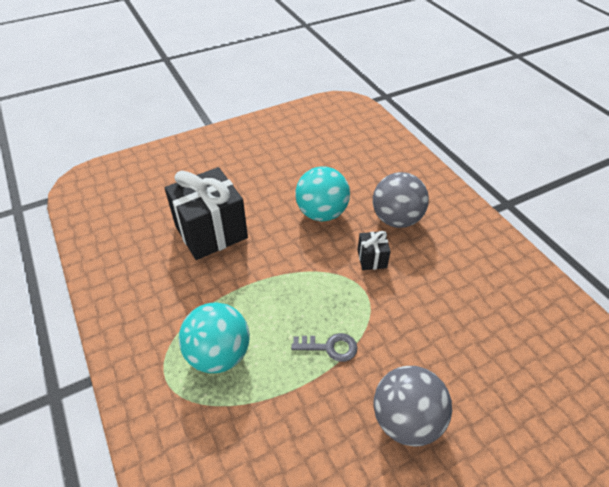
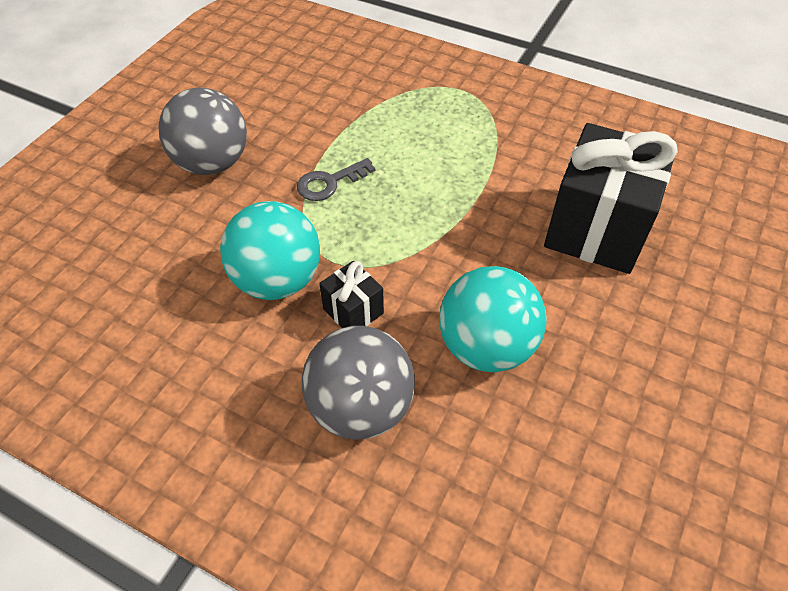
camera: 145 degrees right, 5 degrees up
turquoise ball [179,302,250,373] -> turquoise ball moved to [220,201,320,300]

